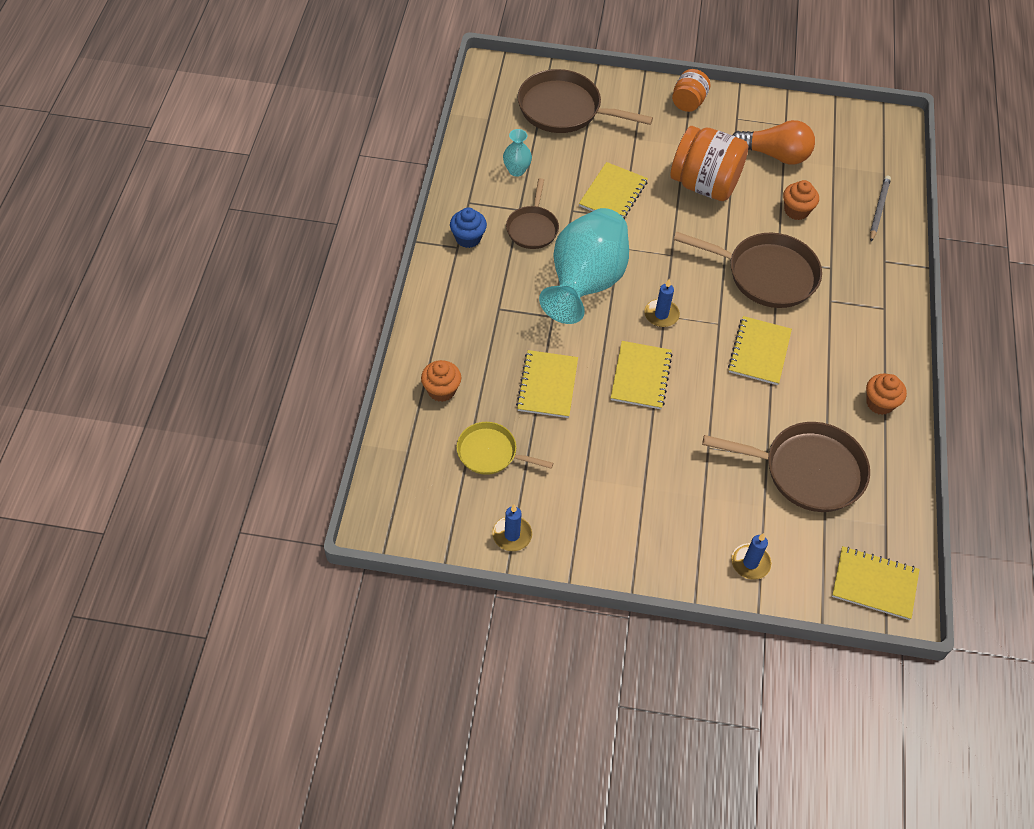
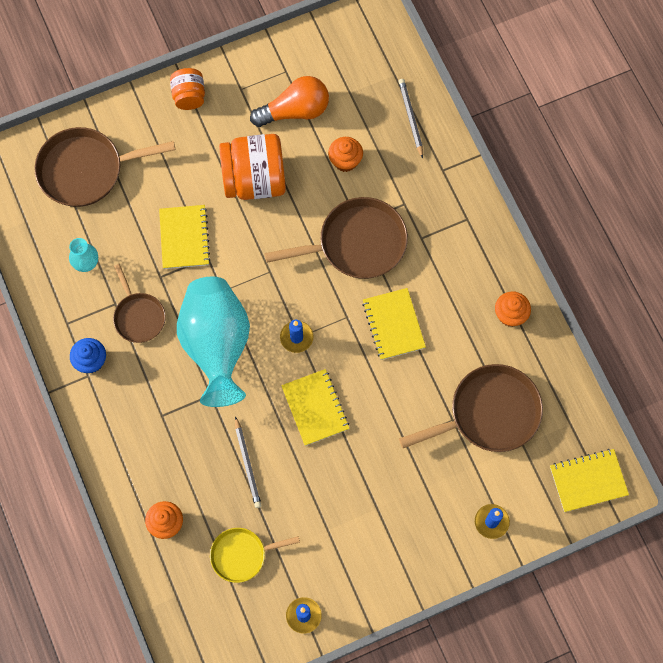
camera: 30 degrees left, 15 degrees up
yellow notebook [516,350,578,418] -> grey pencil [235,416,262,508]

